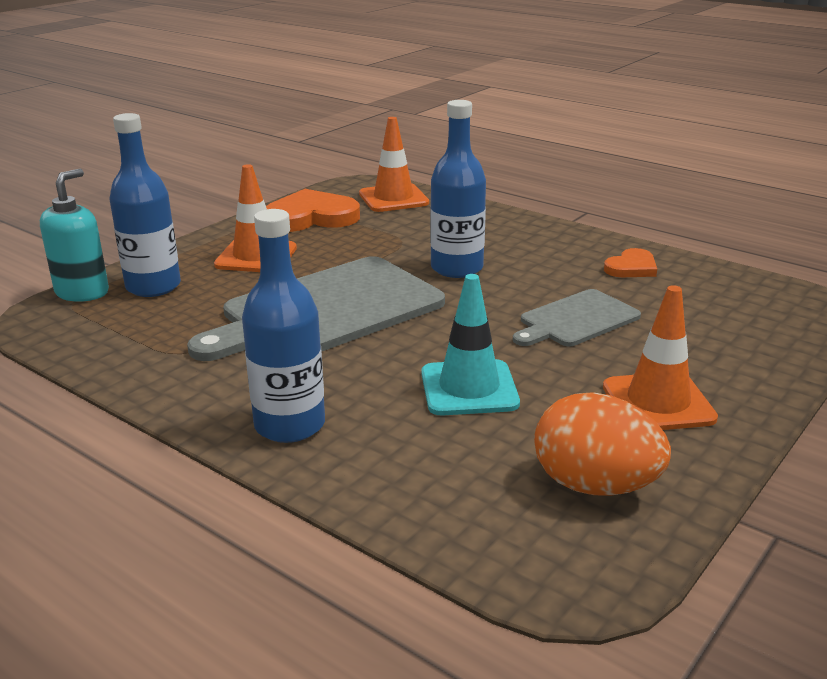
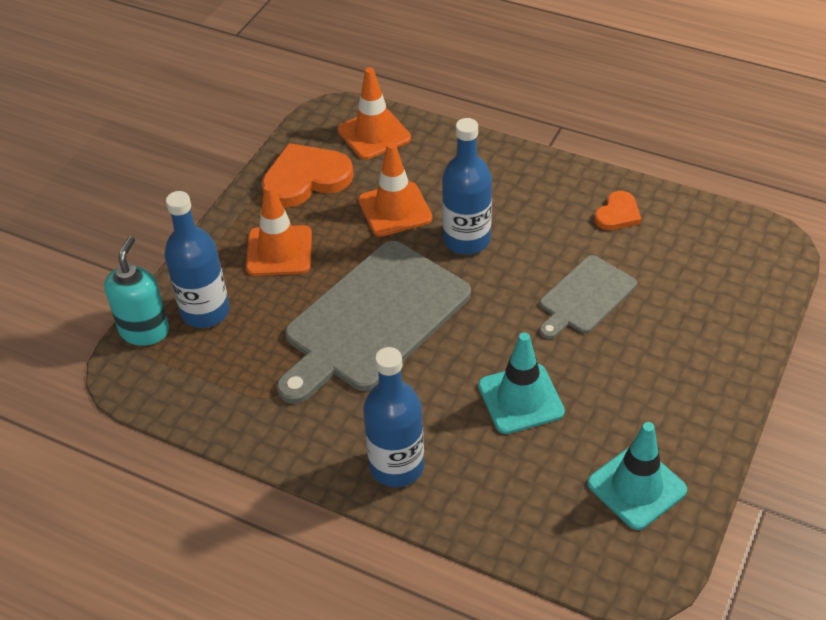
camera: 10 degrees left, 20 degrees up
orange egg [534,392,671,496] -> turquoise traffic cone [587,422,687,530]
orange traffic cone [603,285,718,430] -> orange traffic cone moved to [358,142,432,237]

